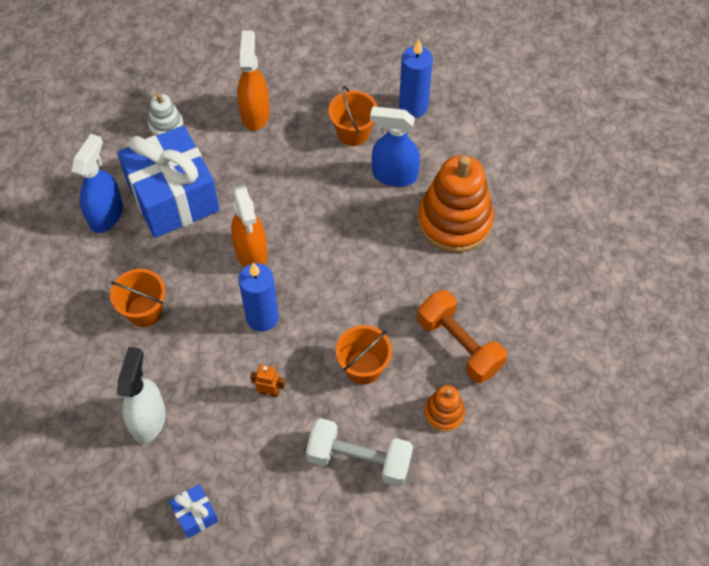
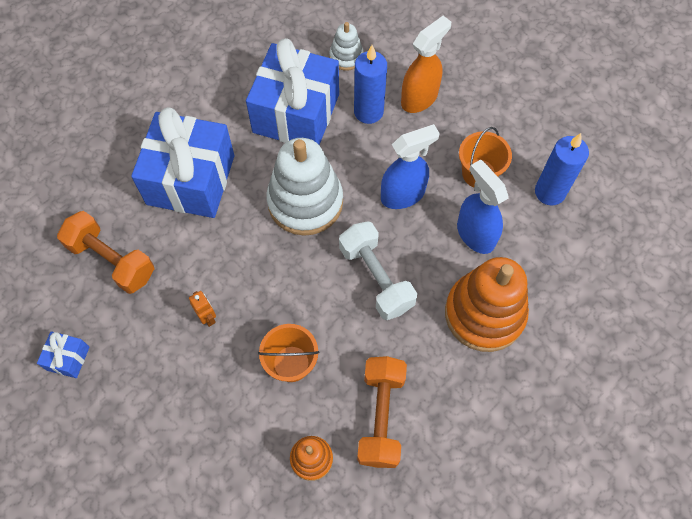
camera: 45 degrees right, 5 degrees up
blue spray bottle [72,134,123,233] -> blue spray bottle moved to [381,124,440,209]
orange bucket [110,269,165,327] -> blue gift [131,107,234,218]
white spray bottle [117,347,166,444] -> orange dumbbell [57,211,154,294]
orange spray bottle [231,185,268,268] -> white stacking toy [266,138,343,236]
blue candle [238,263,279,332] -> blue candle moved to [354,45,387,124]
white dumbbell [306,418,413,487] -> white dumbbell moved to [339,221,417,320]

